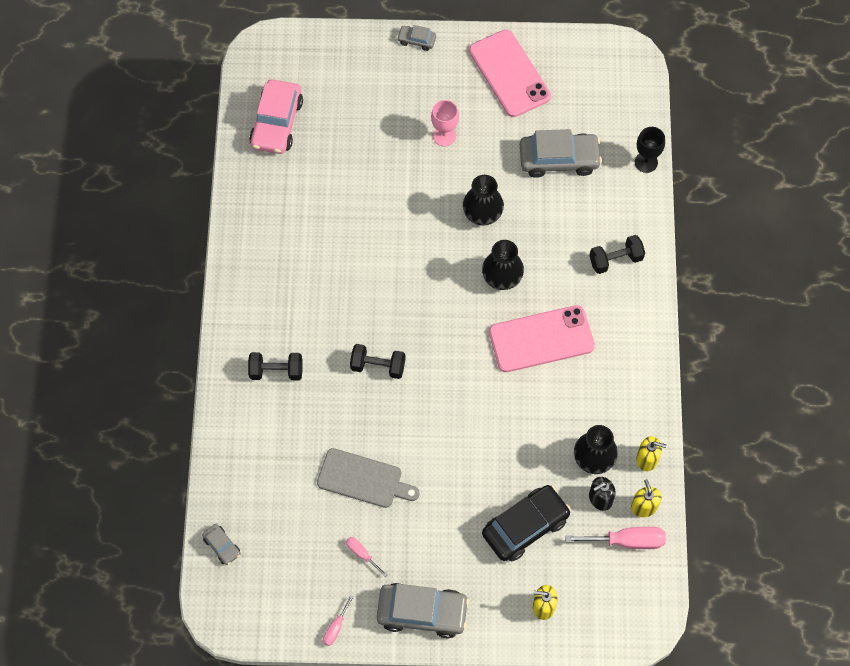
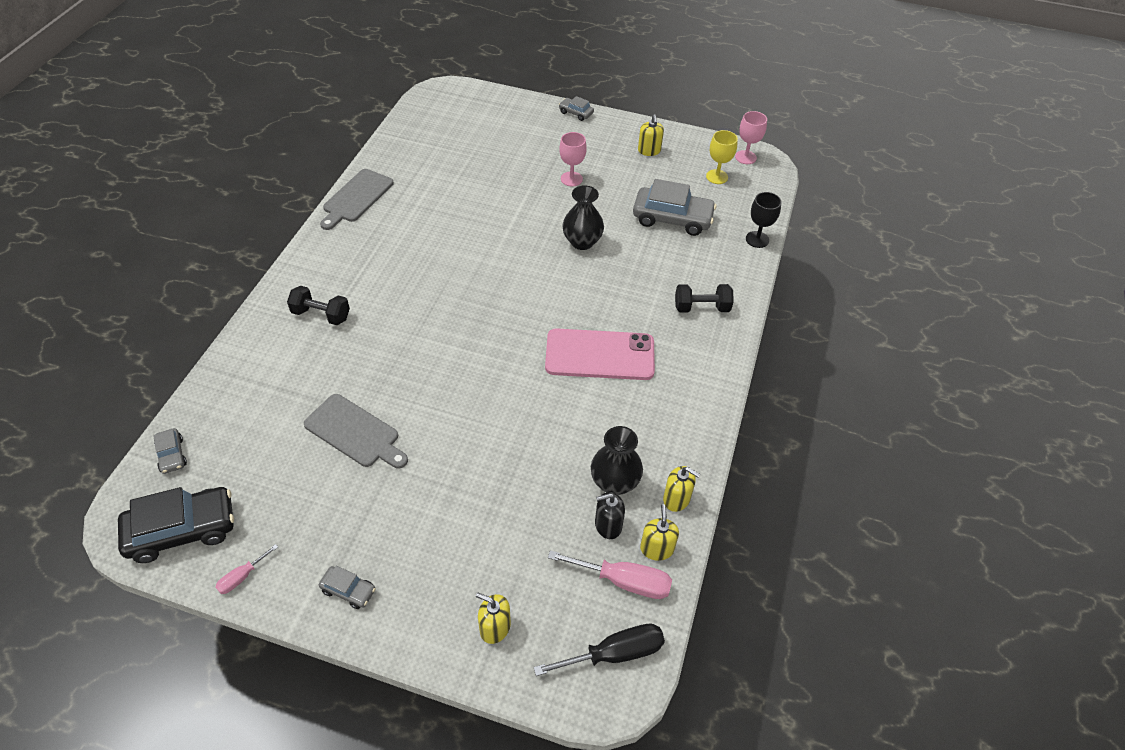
camera: 15 degrees right, 15 degrees down
pink car [249,79,303,154] -> none
pink screwdriver [346,537,387,577] -> none
black dumbbell [350,344,406,379] -> none
grey car [377,583,469,638] -> grey car [319,566,376,609], size x0.49
pink phone [469,29,551,117] -> yellow soap dispenser [638,114,664,156]
black vase [482,240,524,290] -> none
black car [482,485,571,562] -> black car moved to [118,487,234,563]
none -> grey cutting board [320,169,394,230]
none -> black screwdriver [534,624,665,676]
none -> yellow goblet [706,130,738,184]
none -> pink goblet [735,111,767,164]

